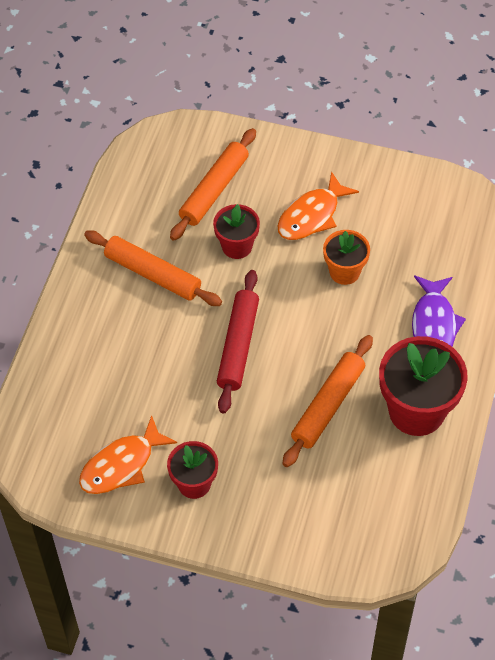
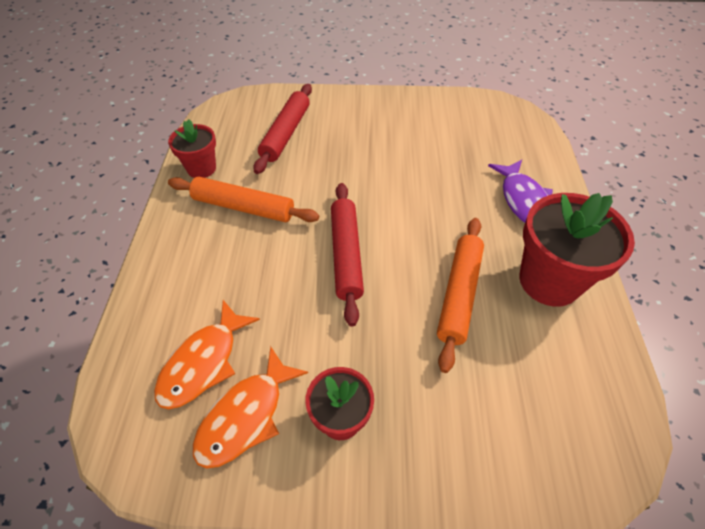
camera: 15 degrees left, 5 degrees down
orange rolling pin [170,128,256,241] -> red rolling pin [253,84,312,174]
red flower pot [213,204,260,259] -> red flower pot moved to [168,119,216,178]
orange fish [278,171,359,240] -> orange fish moved to [154,300,260,409]
orange flower pot [323,230,370,285] -> none

